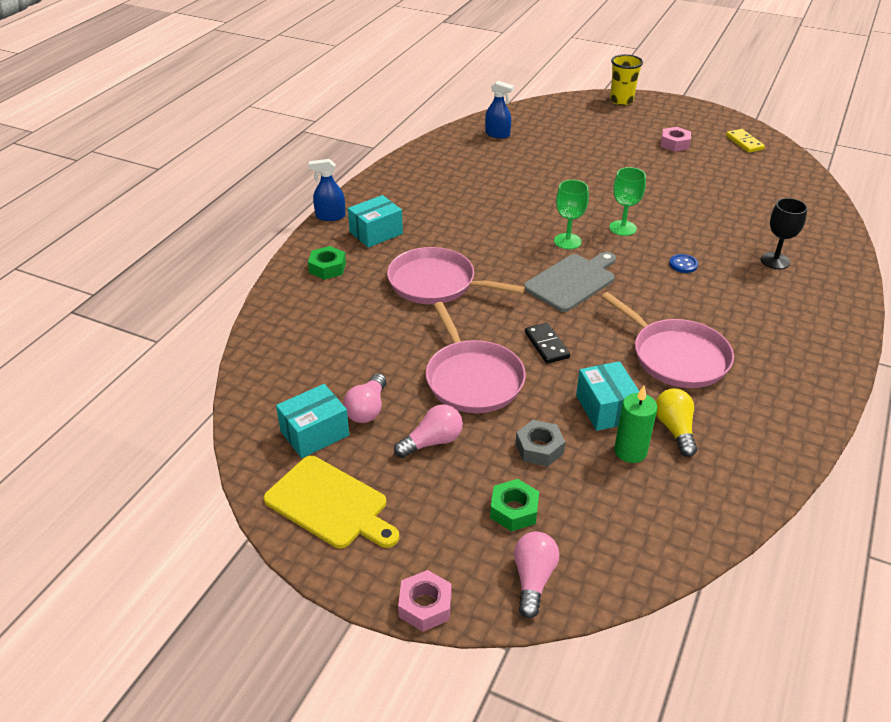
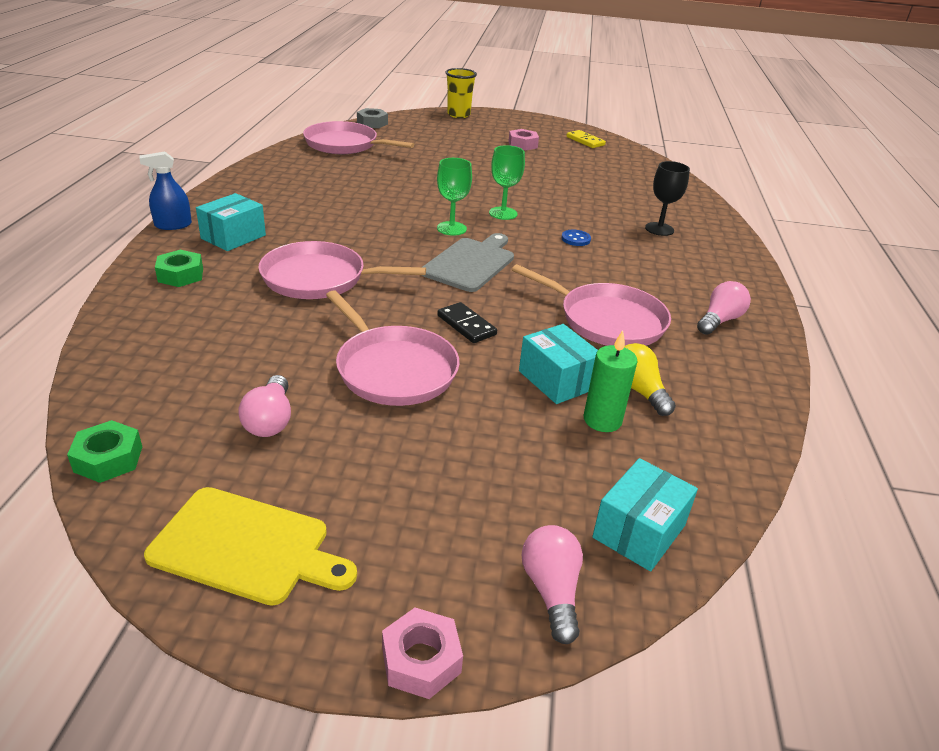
camera: 20 degrees left, 5 degrees down
turquoise box [276,384,349,458] -> turquoise box moved to [592,458,698,571]
pink light bulb [394,404,463,458] -> pink light bulb moved to [697,281,751,335]
blue spray bottle [485,81,514,139] -> pink pan [303,121,414,154]
green nut [490,479,539,531] -> green nut moved to [67,420,142,483]
grey nut [516,420,565,467] -> grey nut moved to [357,108,388,128]

